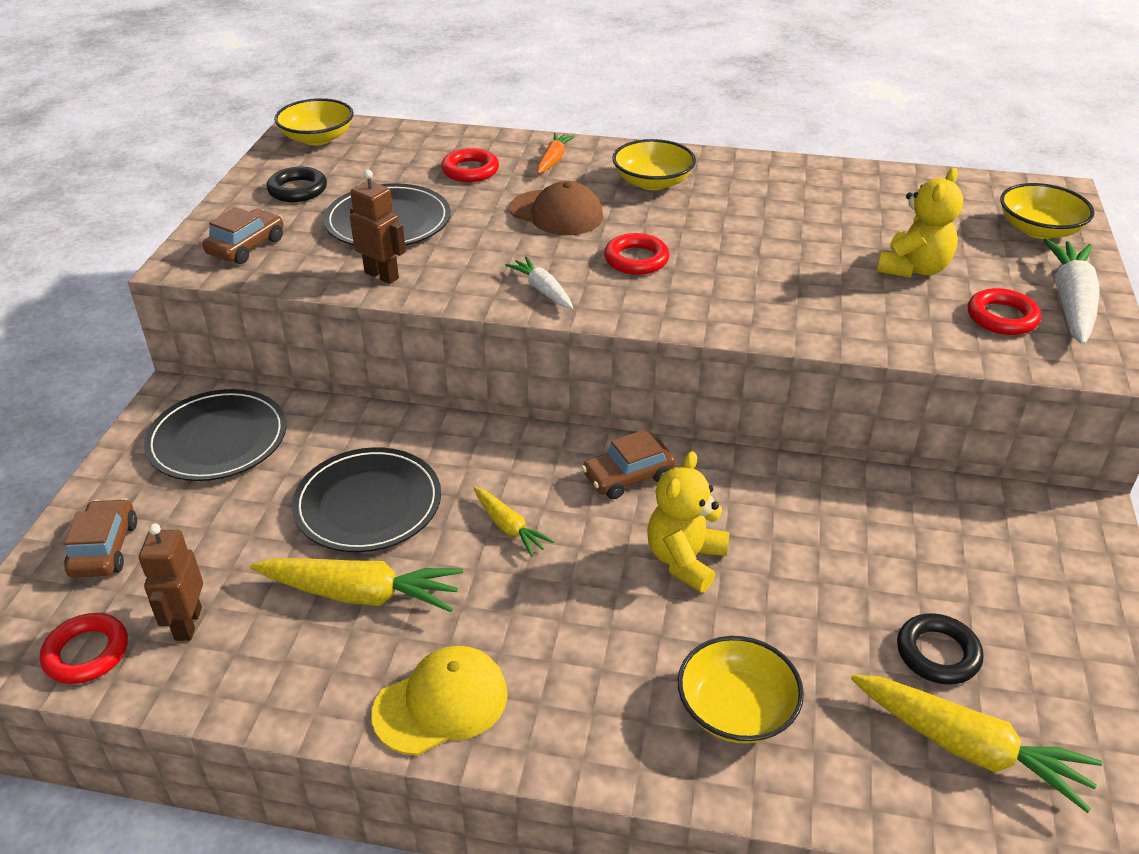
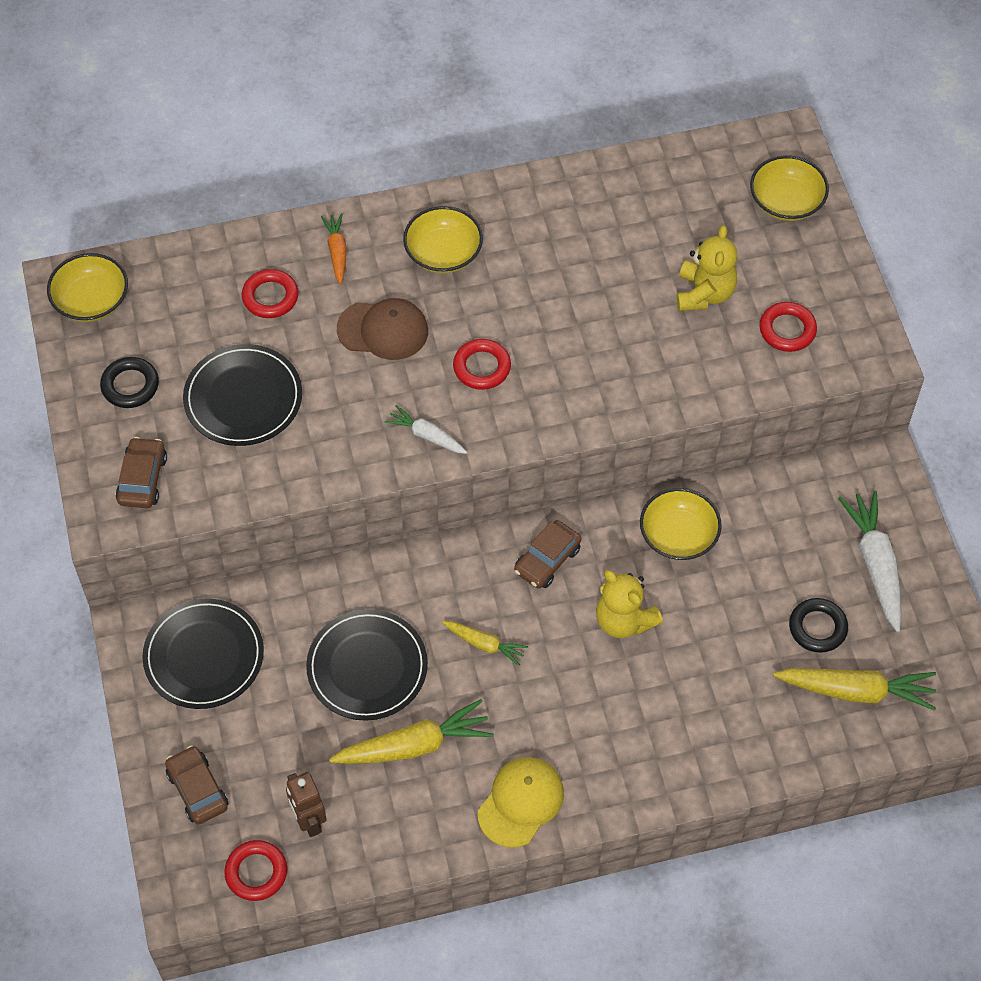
camera: 25 degrees left, 20 degrees up
brown robot [350,170,406,284] -> none
yellow teddy bear [647,451,729,593] -> yellow teddy bear turned 45 degrees counterclockwise [596,570,663,638]
yellow bowl [678,636,804,744] -> yellow bowl moved to [640,488,722,560]
white carrot [1044,238,1100,345] -> white carrot moved to [838,490,901,632]

